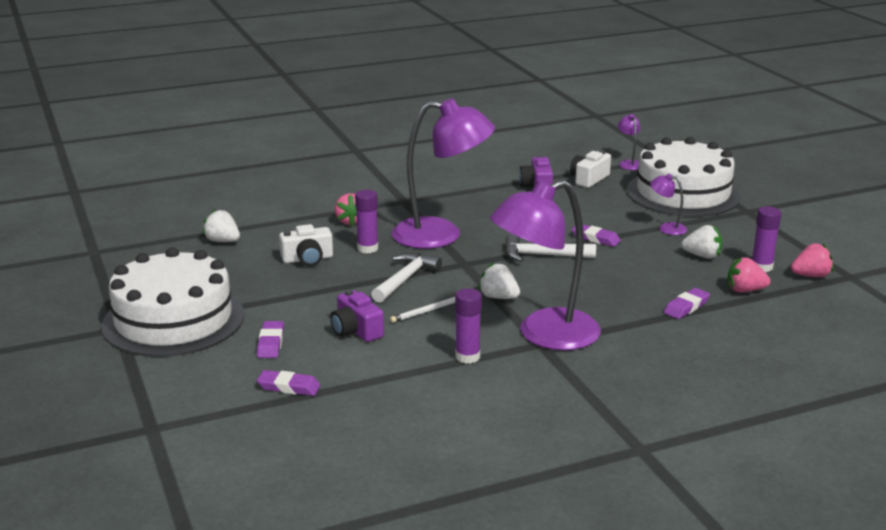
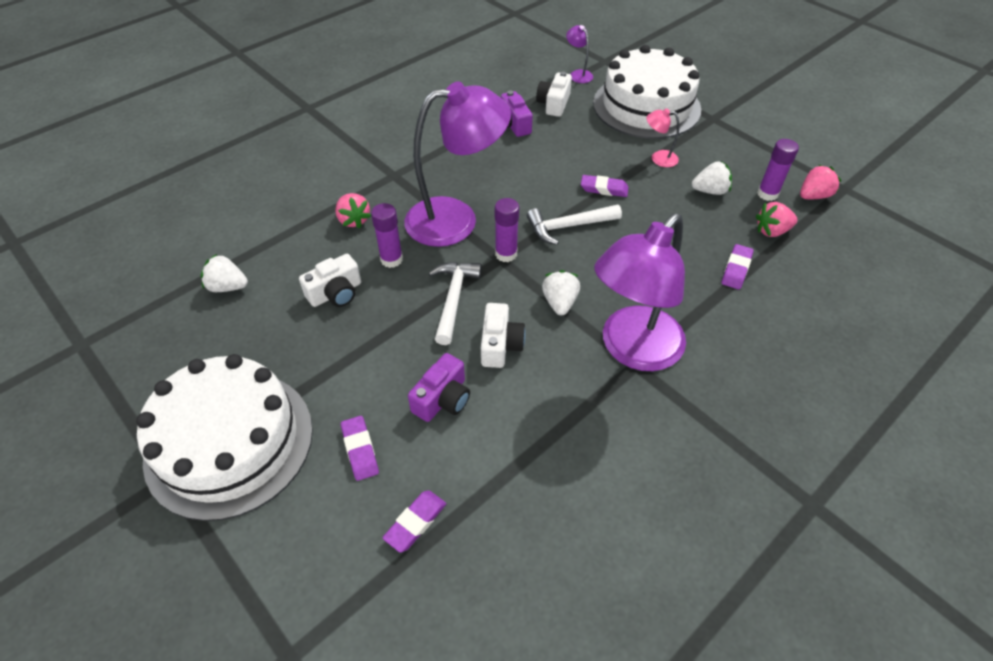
camera: 20 degrees left, 25 degrees up
purple eraser [257,370,321,396] -> purple eraser turned 45 degrees counterclockwise [382,490,446,553]
purple camera [330,290,384,342] -> purple camera turned 90 degrees counterclockwise [408,353,470,422]
white pencil [390,297,455,323] -> white camera [481,303,526,368]
purple glue stick [455,288,482,364] -> purple glue stick moved to [495,198,519,262]
white strawberry [478,262,520,299] -> white strawberry turned 75 degrees clockwise [542,270,580,315]
purple lamp [650,174,687,235] -> pink lamp [646,108,679,167]

